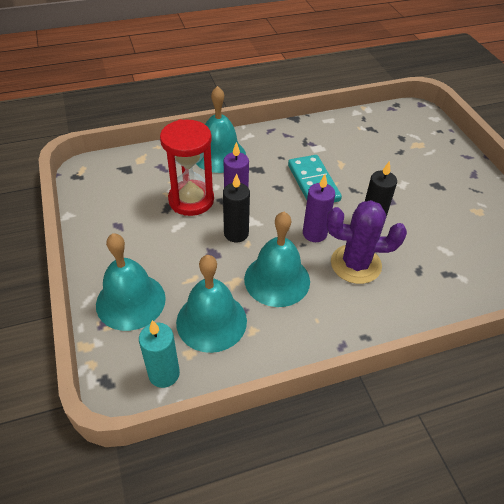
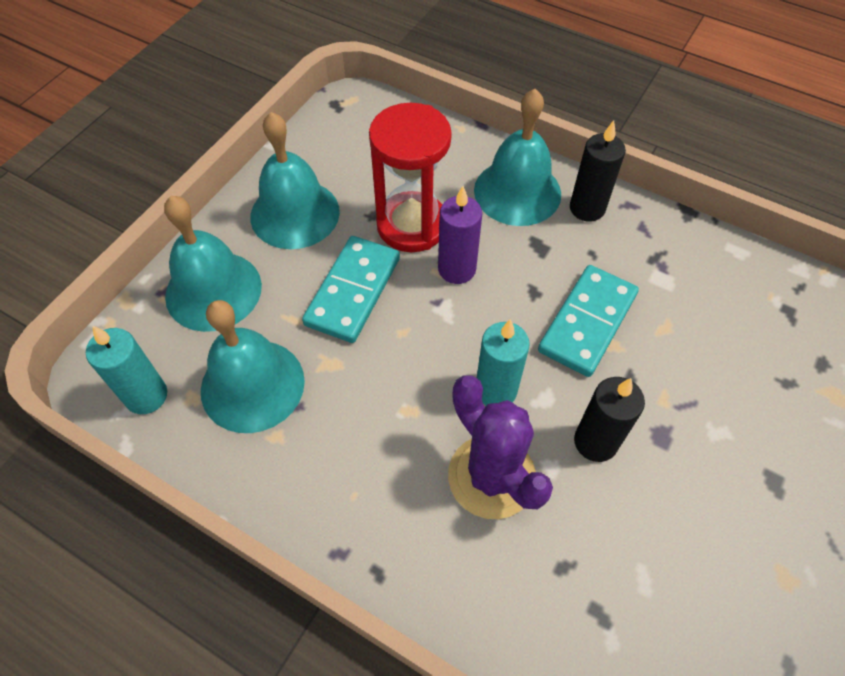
camera: 50 degrees right, 10 degrees up
black candle [223,173,250,242] -> black candle moved to [570,120,626,222]
turquoise bell [244,212,310,307] -> turquoise bell moved to [250,112,340,249]
purple candle [303,174,335,242] -> turquoise candle [477,319,530,405]
none -> turquoise domino [302,236,400,343]

